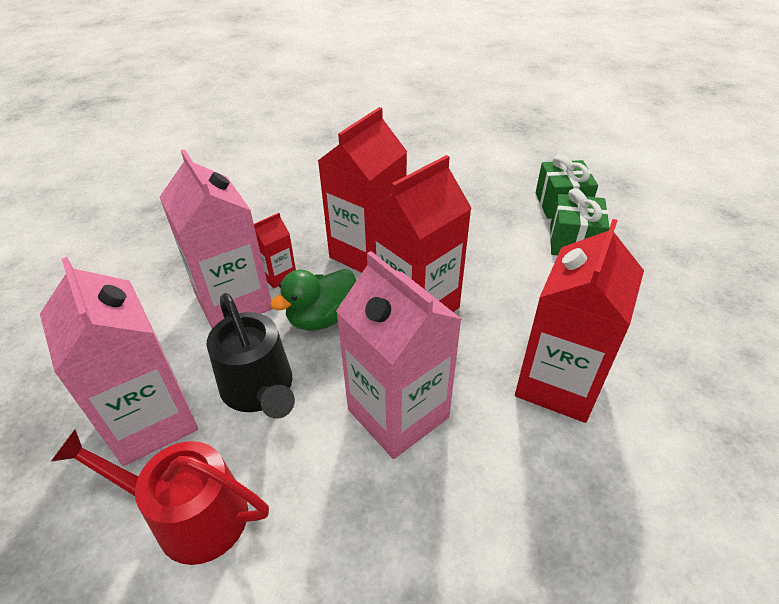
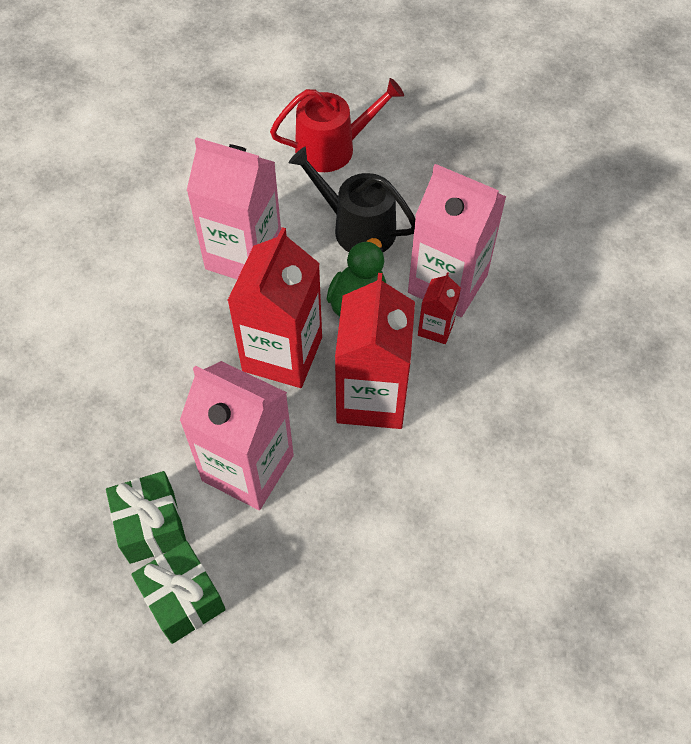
camera: 150 degrees right, 15 degrees up
pink carton [40,257,198,466] -> pink carton moved to [180,361,294,510]
red carton [515,219,644,423] -> none

